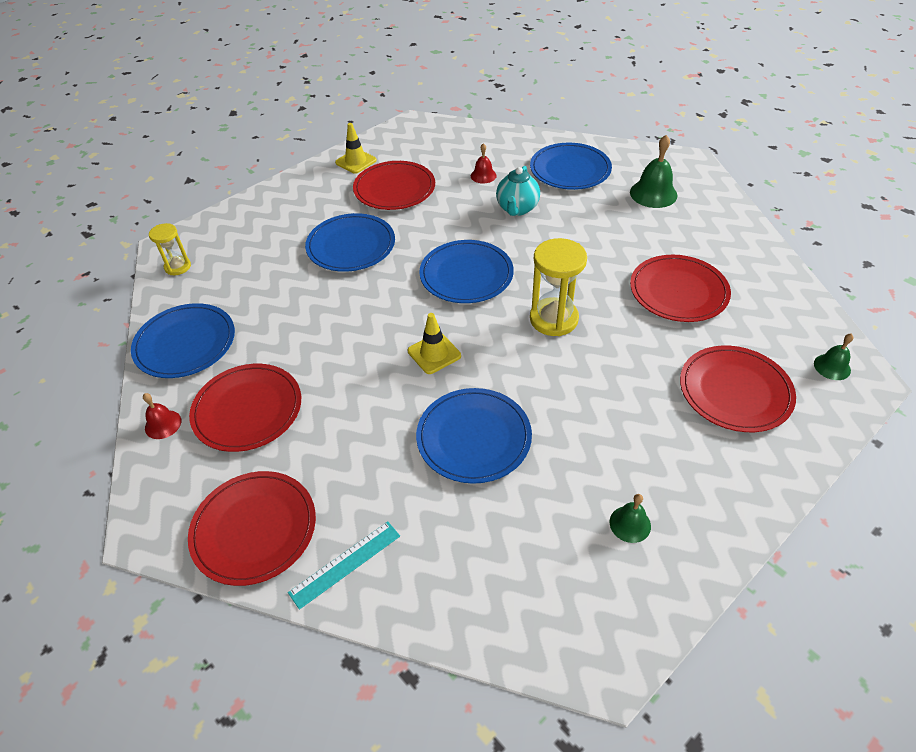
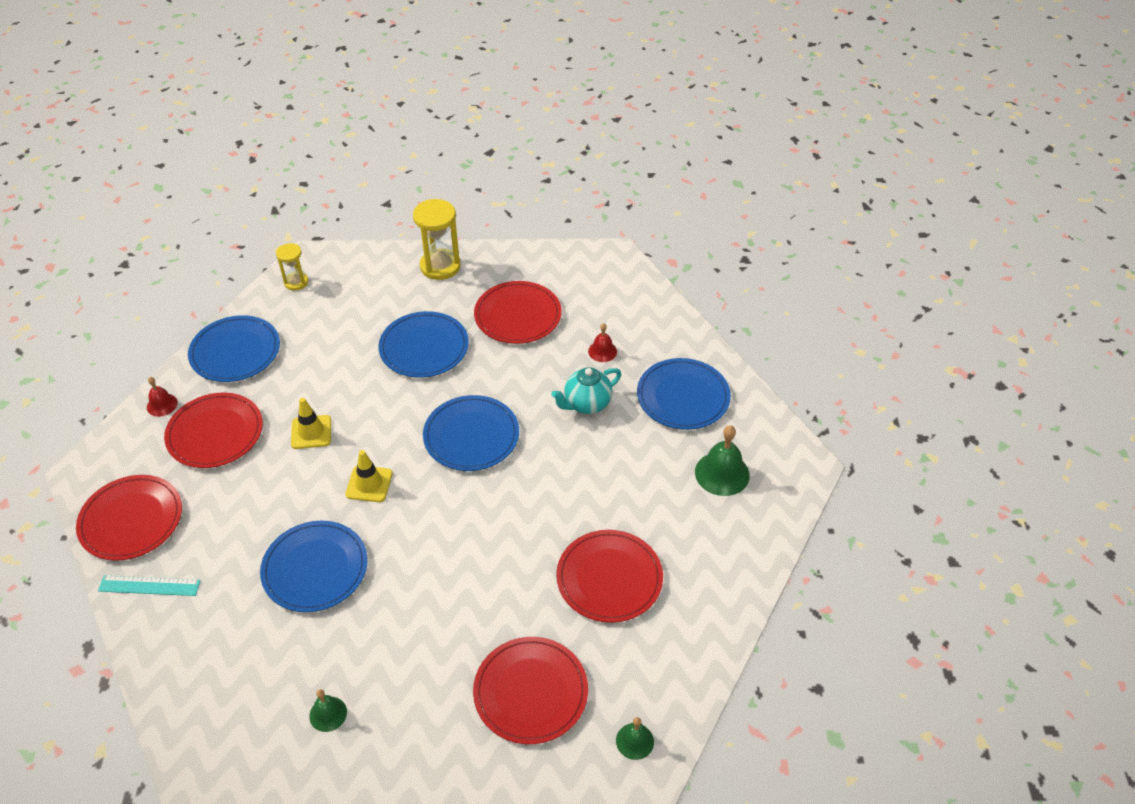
camera: 40 degrees right, 0 degrees up
yellow traffic cone [335,123,377,174] -> yellow traffic cone moved to [291,398,331,449]
yellow hourglass [530,238,587,336] -> yellow hourglass moved to [413,199,461,280]

